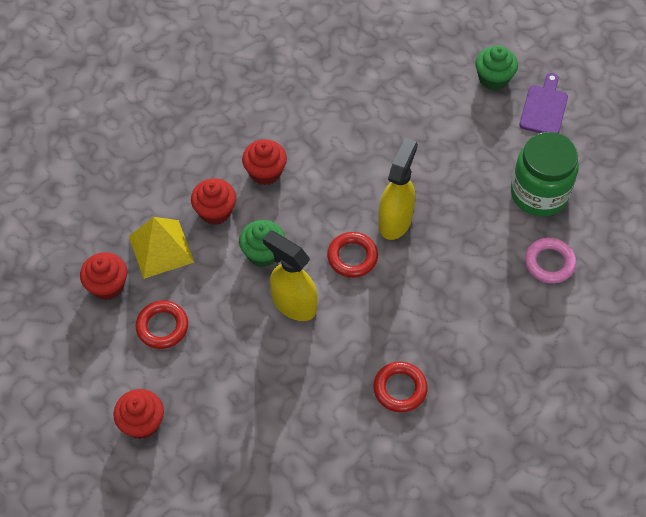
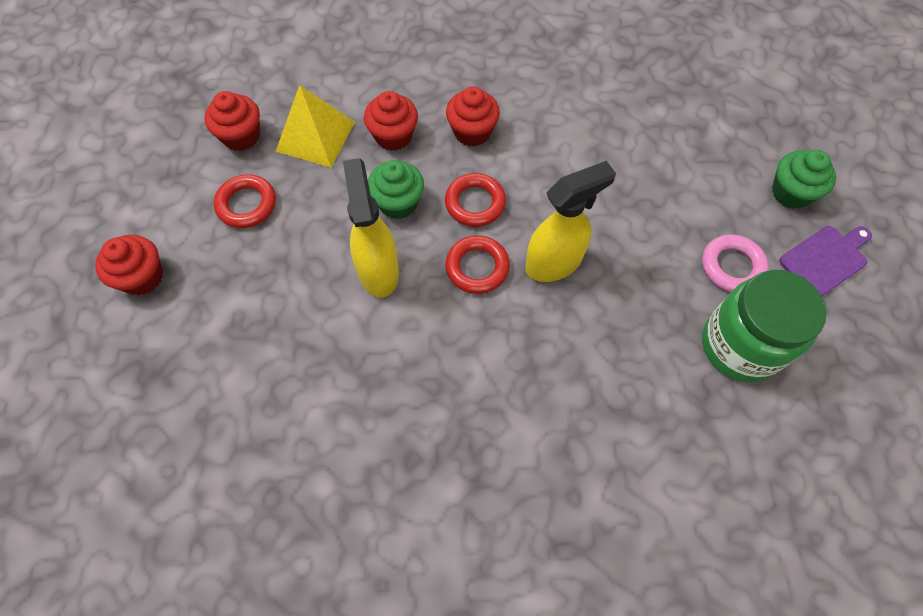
camera: 40 degrees right, 5 degrees up
red ring [373,361,428,413] -> red ring moved to [445,173,506,227]
pink ring [525,238,576,284] -> pink ring moved to [702,234,769,292]

